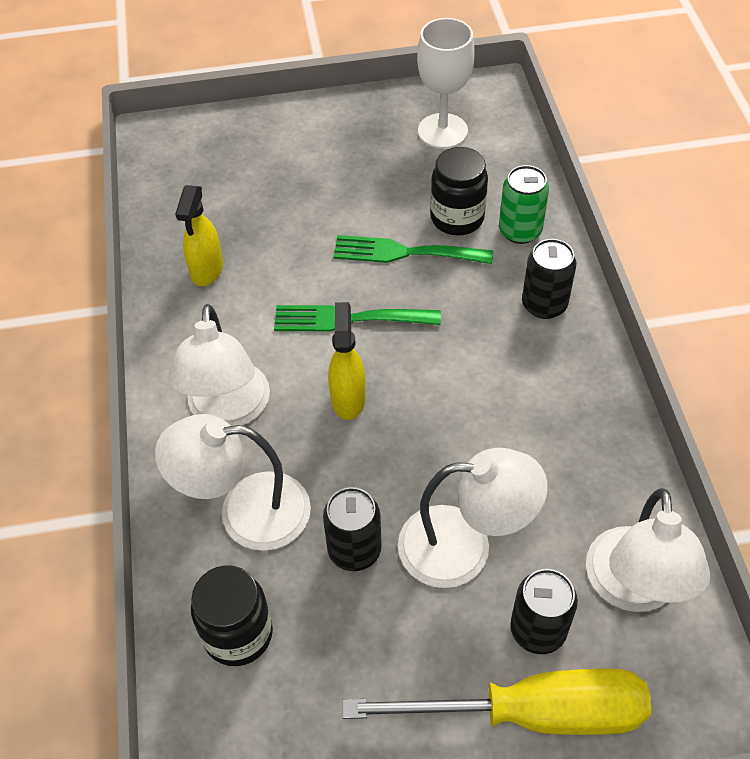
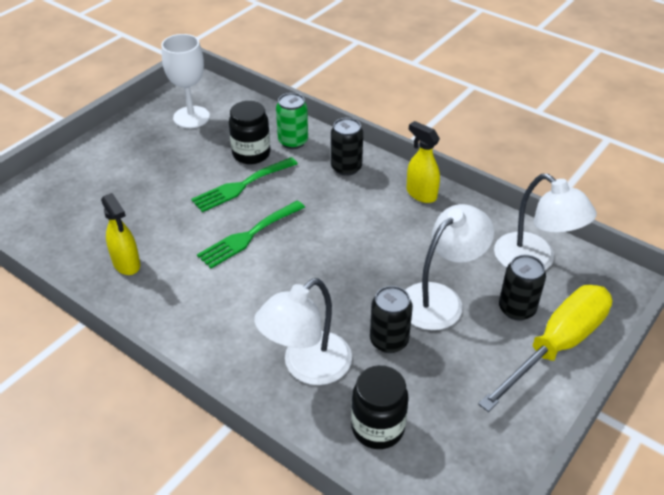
camera: 45 degrees left, 10 degrees down
white lamp [168,304,270,426] -> none
yellow spray bottle [328,302,366,420] -> yellow spray bottle moved to [406,121,440,203]

